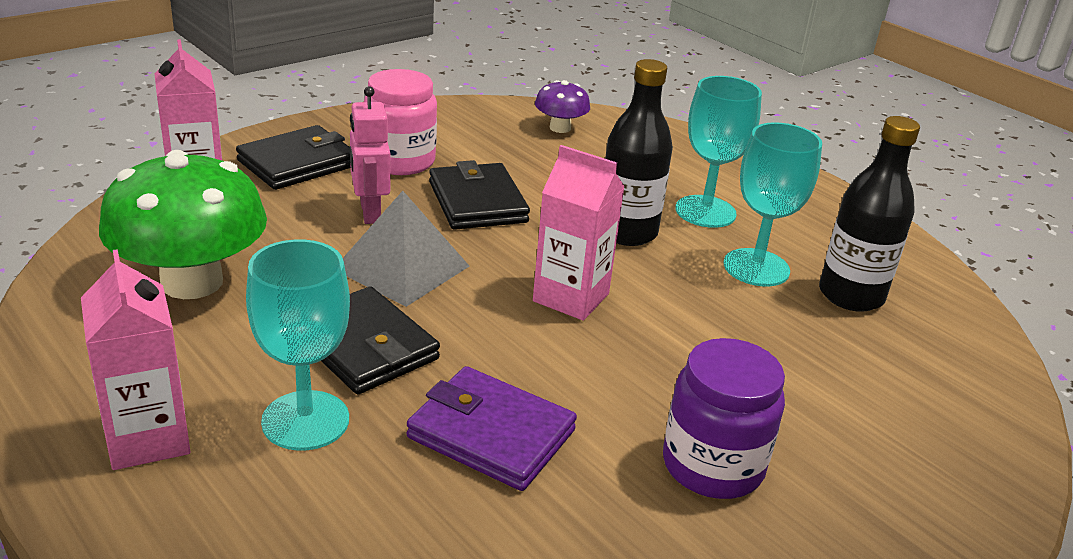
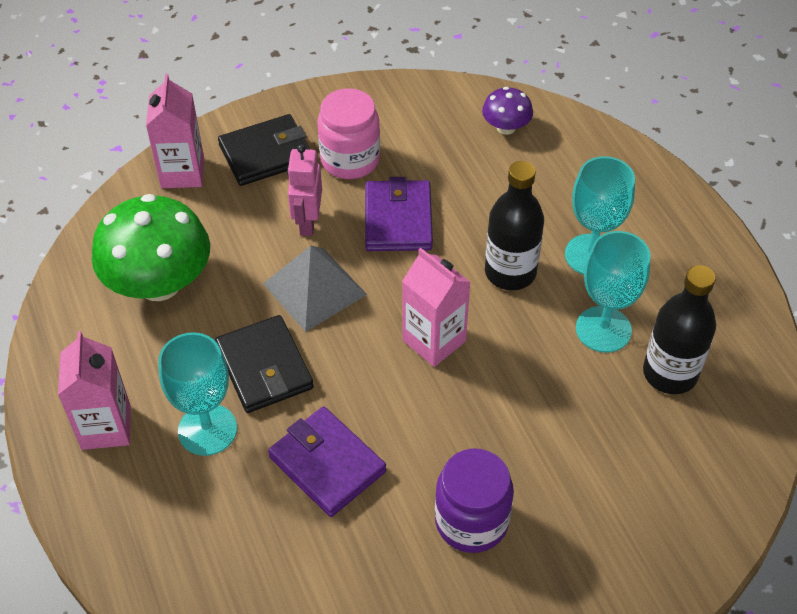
camera: 20 degrees right, 20 degrees up
black wallet [429,160,530,230] -> purple wallet [365,177,433,251]

